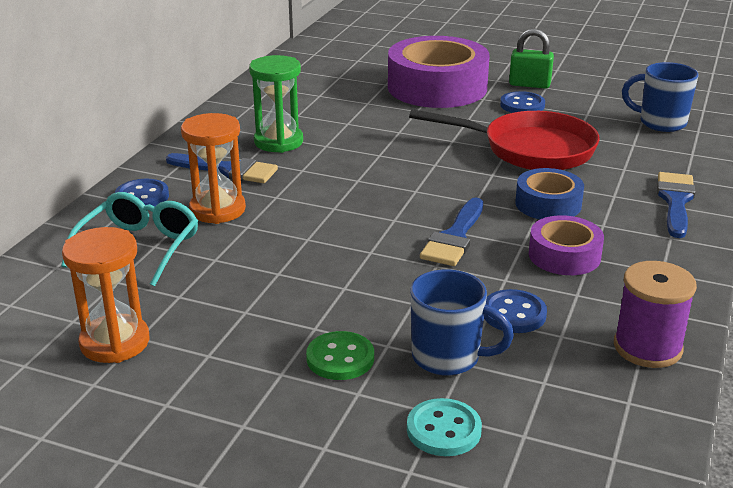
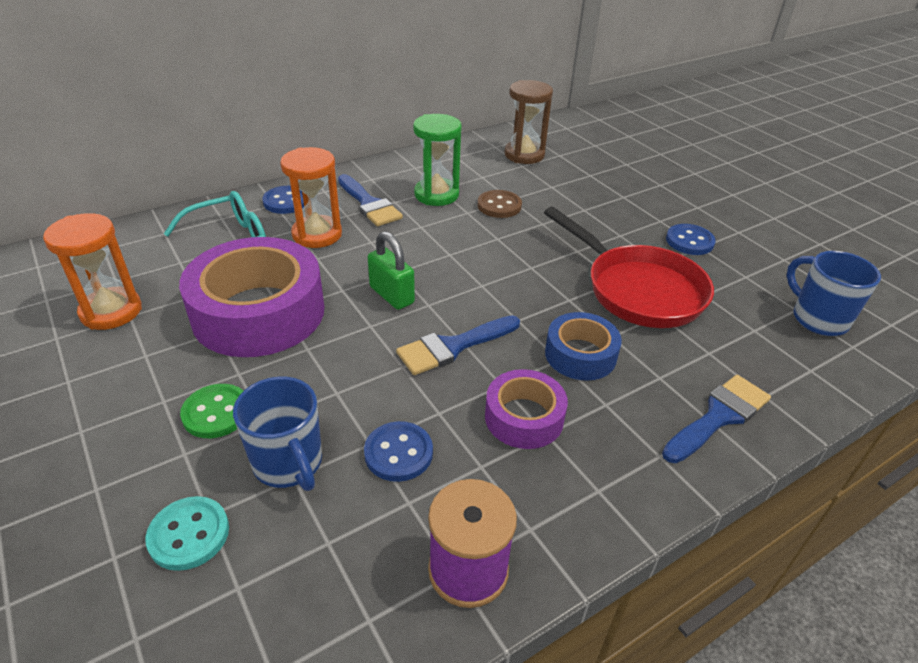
camera: 35 degrees right, 10 degrees up
purple tape [388,36,489,108] -> purple tape moved to [179,237,324,357]
green padlock [509,29,554,89] -> green padlock moved to [368,231,415,310]
none -> brown button [478,190,522,218]
none -> brown hourglass [504,80,553,164]

